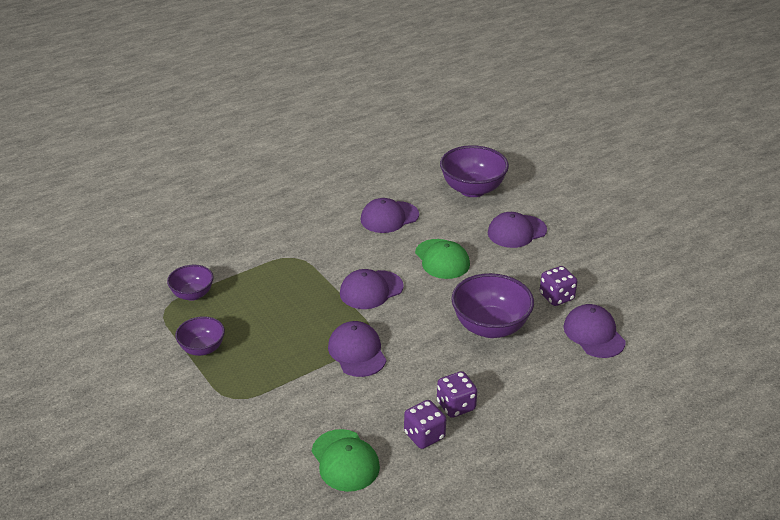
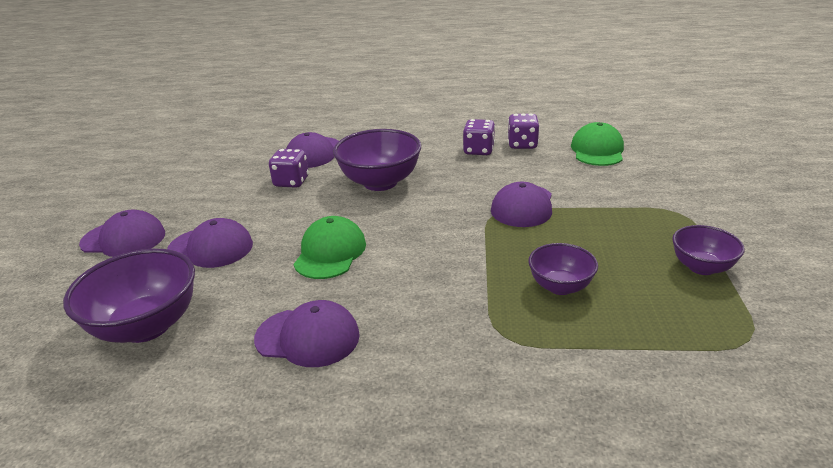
camera: 140 degrees left, 5 degrees down
purple bowl [167,265,214,301] -> purple bowl moved to [528,243,598,295]
purple cap [340,269,404,309] -> purple cap moved to [79,210,165,257]

